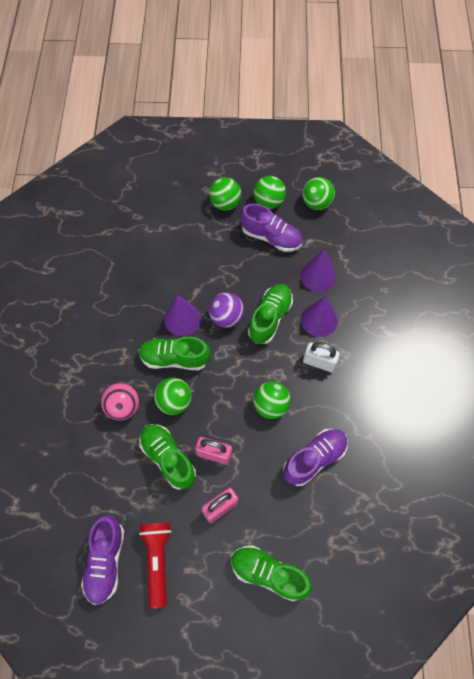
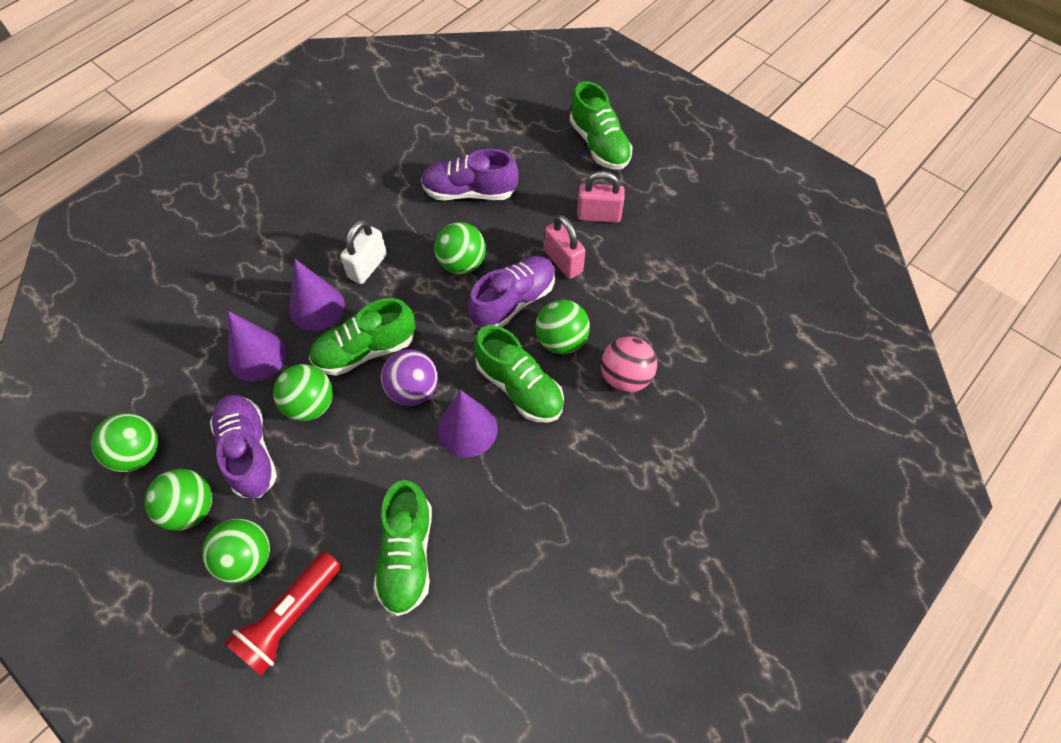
camera: 140 degrees left, 5 degrees down
purple shoe [81,515,124,605] -> purple shoe moved to [468,256,555,328]
green shoe [139,424,196,490] -> green shoe moved to [374,480,432,616]
red flashlight [139,523,172,608] -> red flashlight moved to [224,551,341,676]
white padlock [303,342,340,372] -> white padlock turned 60 degrees clockwise [340,220,387,284]
none -> green ball [273,364,333,421]

